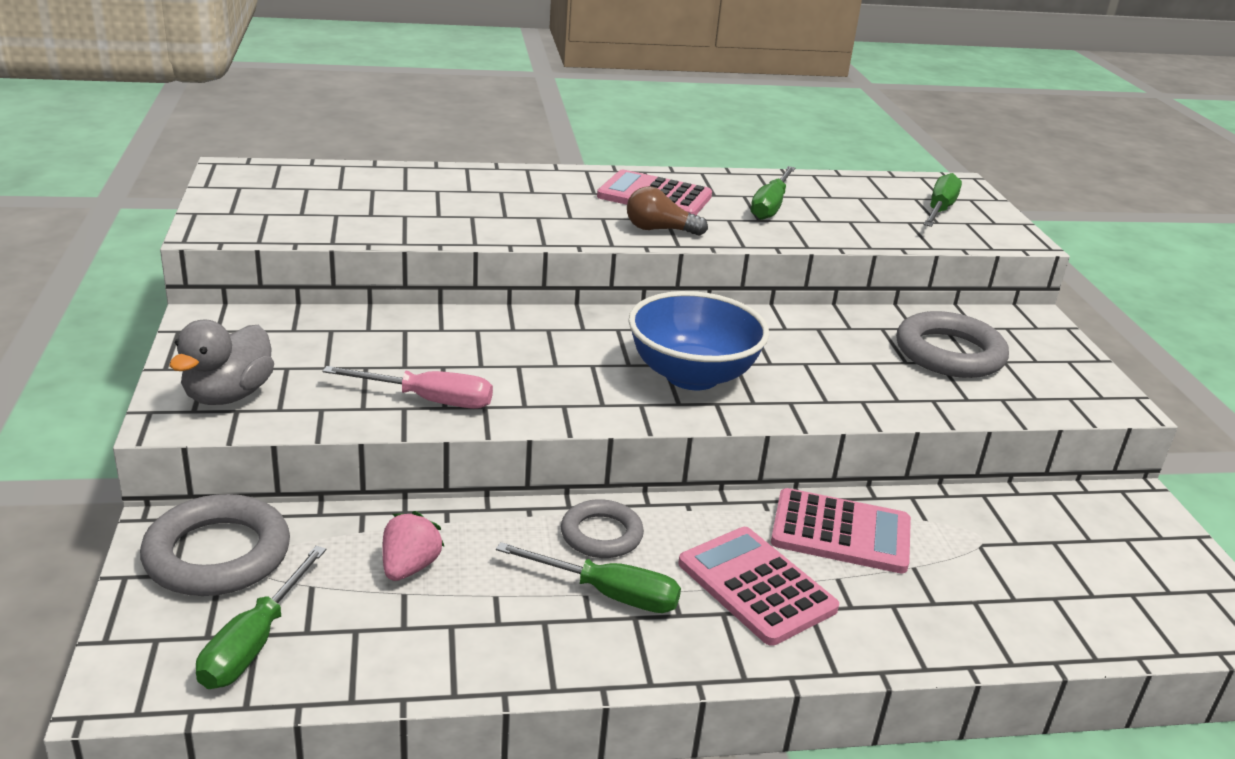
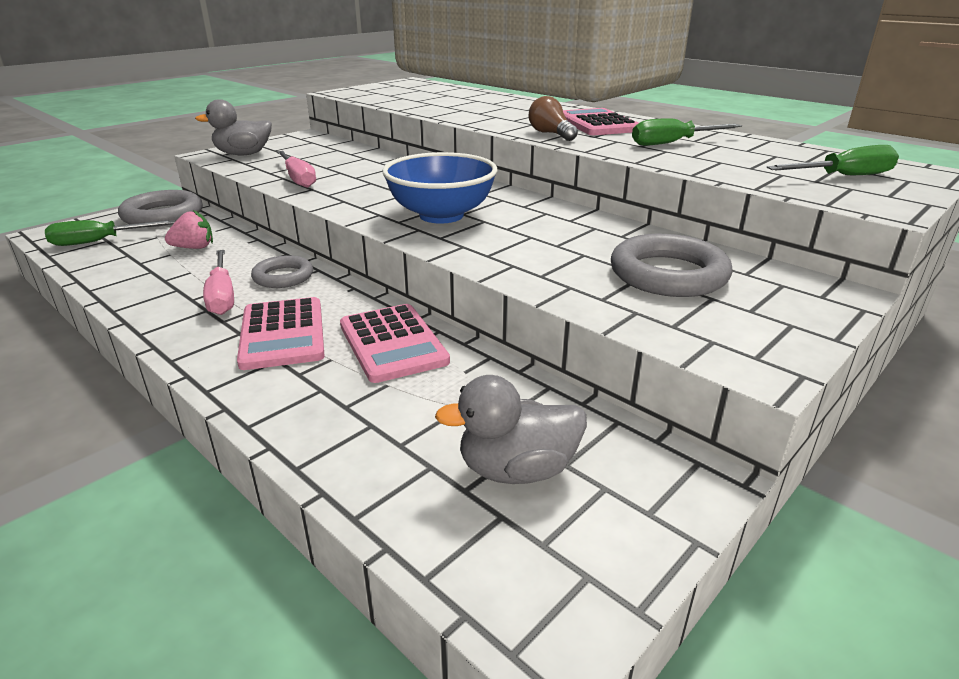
camera: 55 degrees right, 0 degrees up
green screwdriver [496,542,681,613] -> pink screwdriver [203,250,234,315]
pink calculator [678,527,839,646] -> pink calculator turned 150 degrees clockwise [237,297,325,370]
none -> grey duck [435,375,587,484]

